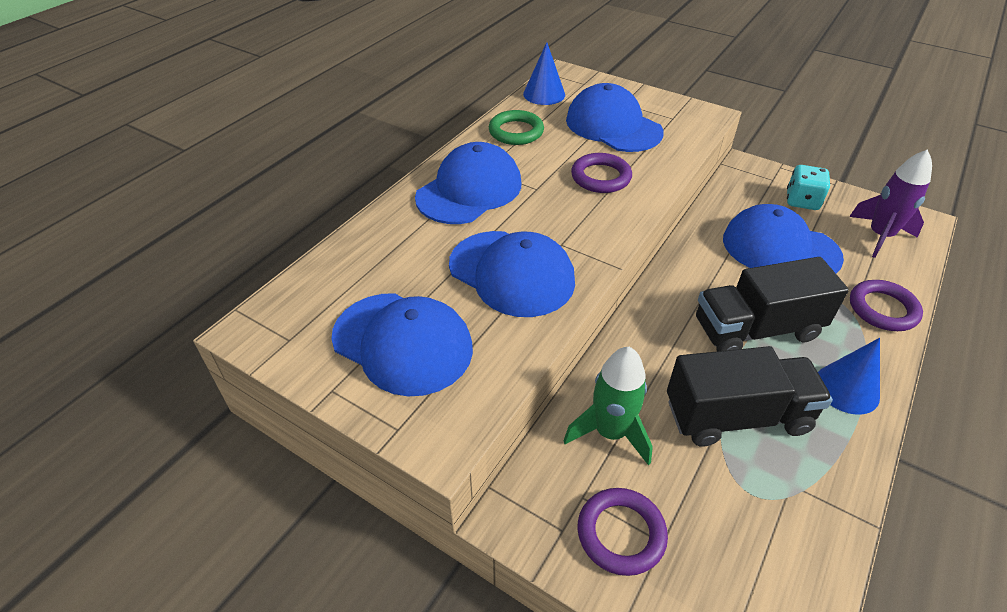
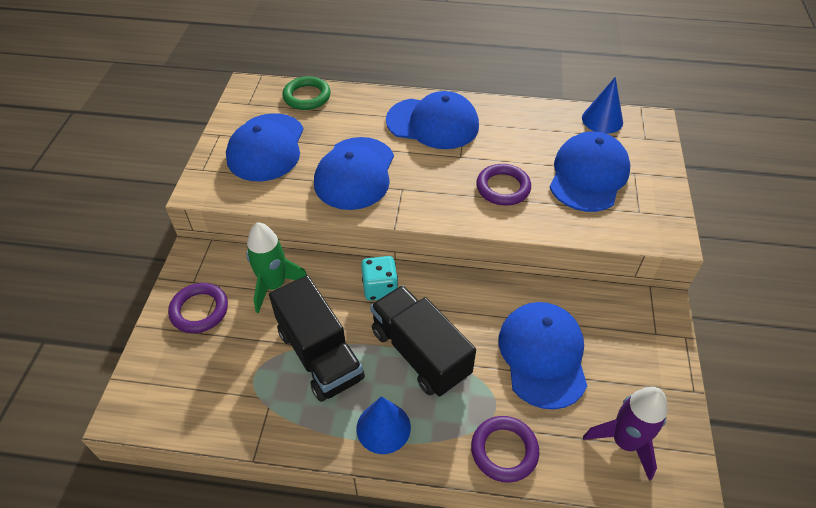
camera: 65 degrees right, 5 degrees up
green ring [489,110,544,145] -> green ring moved to [282,76,331,110]
turquoise dice [787,165,830,210] -> turquoise dice moved to [361,256,398,301]

